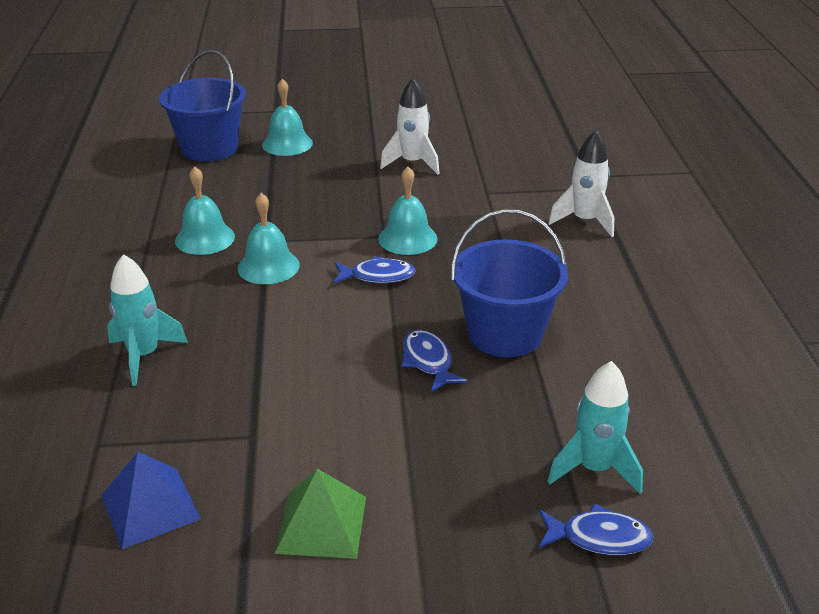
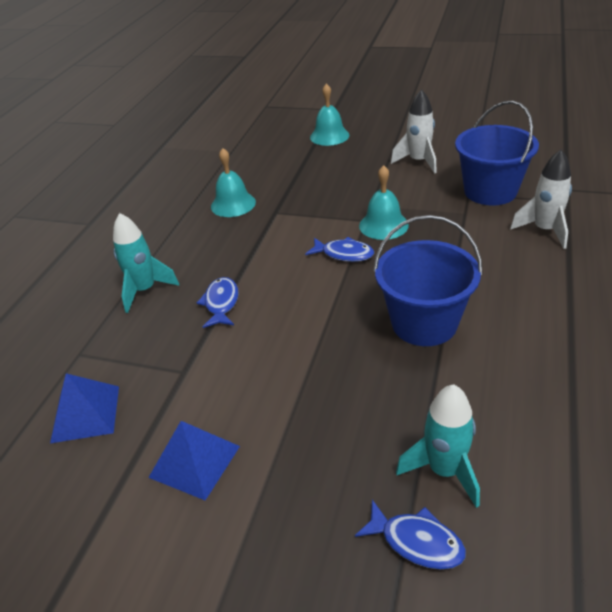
camera: 25 degrees right, 5 degrees up
blue bucket [159,50,246,162] -> blue bucket moved to [455,100,539,205]
turquoise bell [238,193,300,284] -> none
green pyramid [275,469,366,559] -> blue pyramid [148,421,240,500]
blue fish [401,330,468,392] -> blue fish moved to [197,277,238,328]

